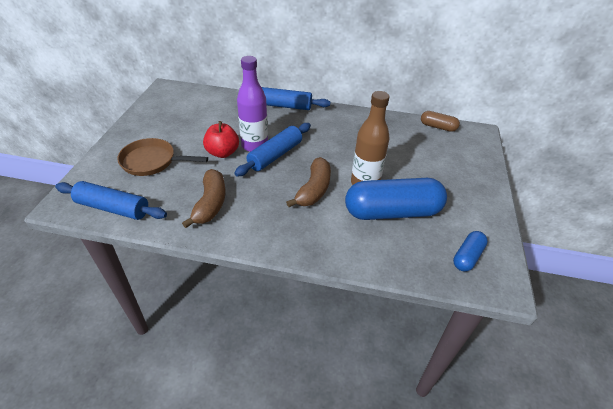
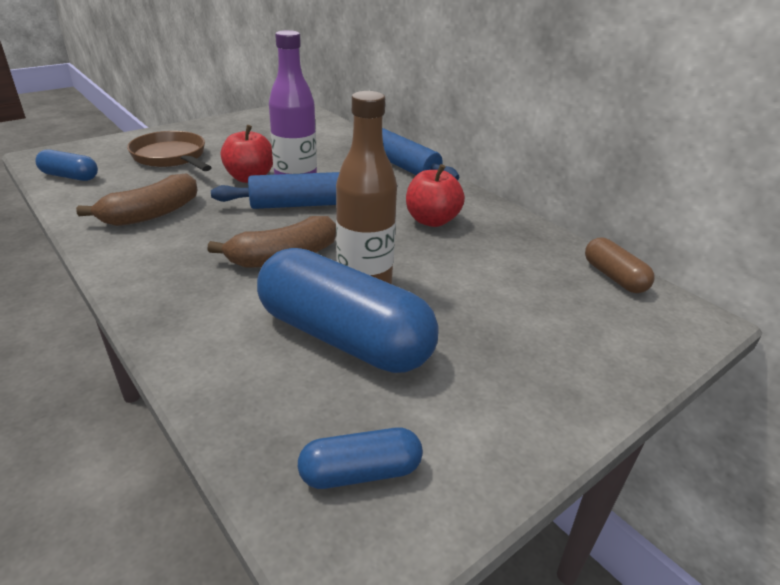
camera: 40 degrees right, 10 degrees down
blue rolling pin [55,181,167,220] -> blue capsule [35,149,98,181]
none -> red apple [406,164,465,227]

